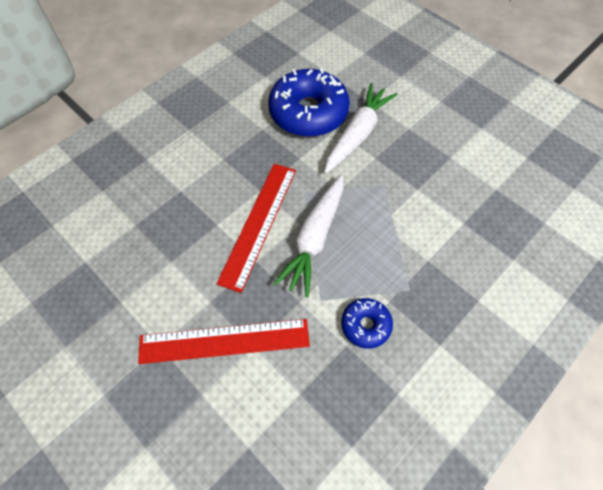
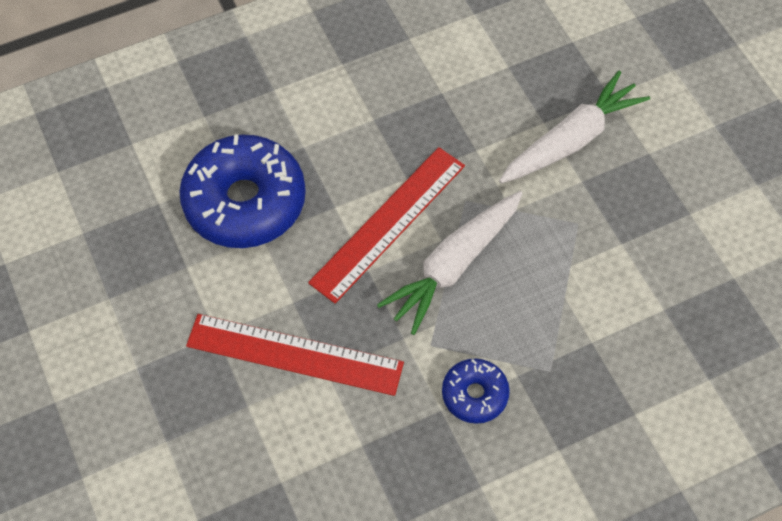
camera: 20 degrees right, 0 degrees up
blue donut [268,68,350,137] -> blue donut moved to [179,134,306,248]

